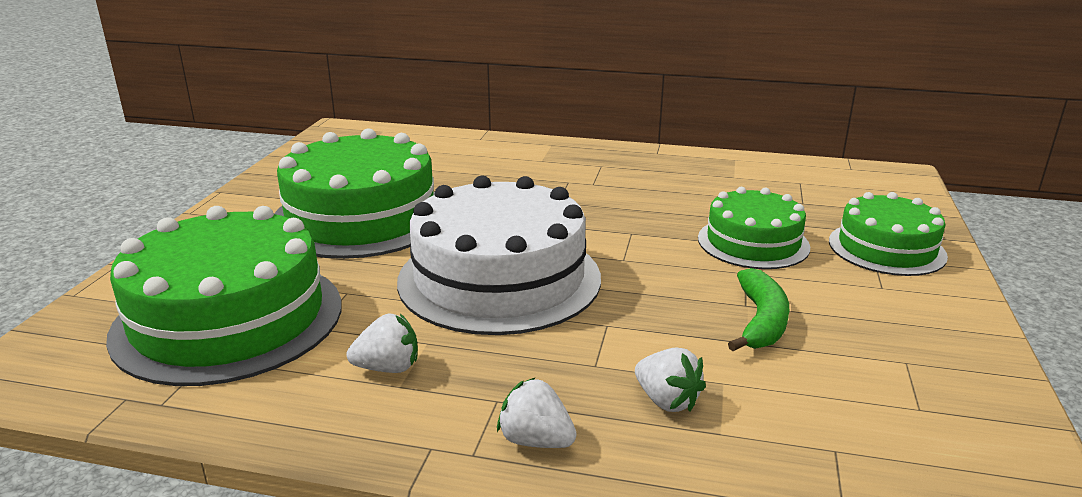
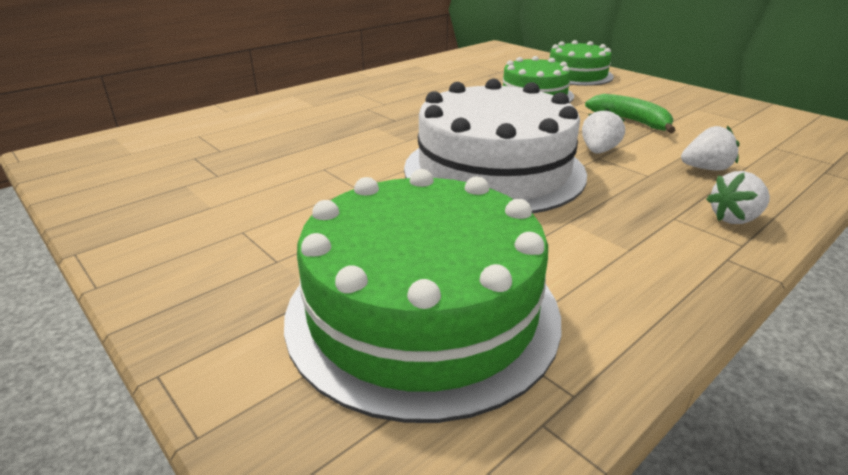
camera: 55 degrees left, 5 degrees up
green cake [274,128,435,259] -> none
white strawberry [347,314,418,373] -> white strawberry moved to [582,108,625,153]

